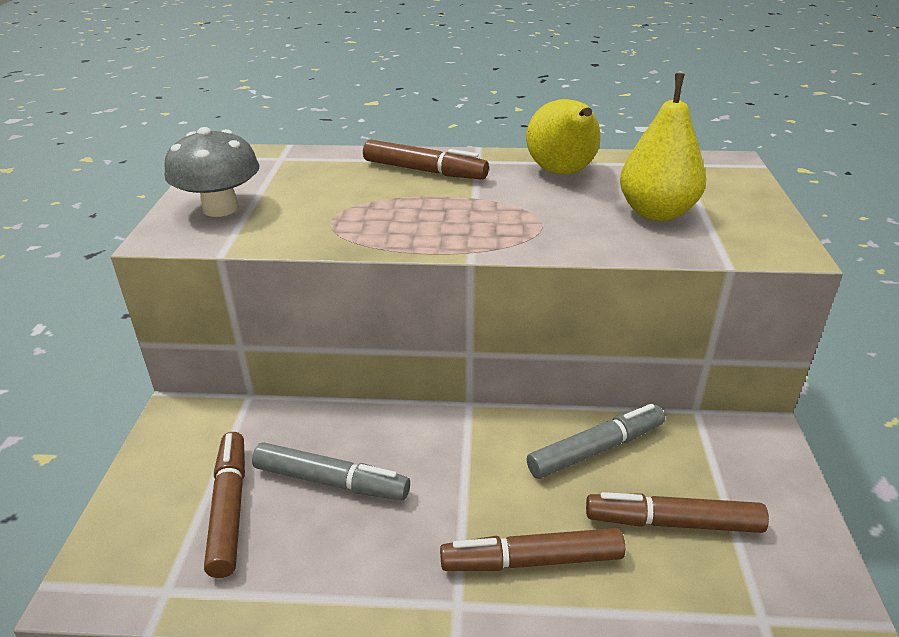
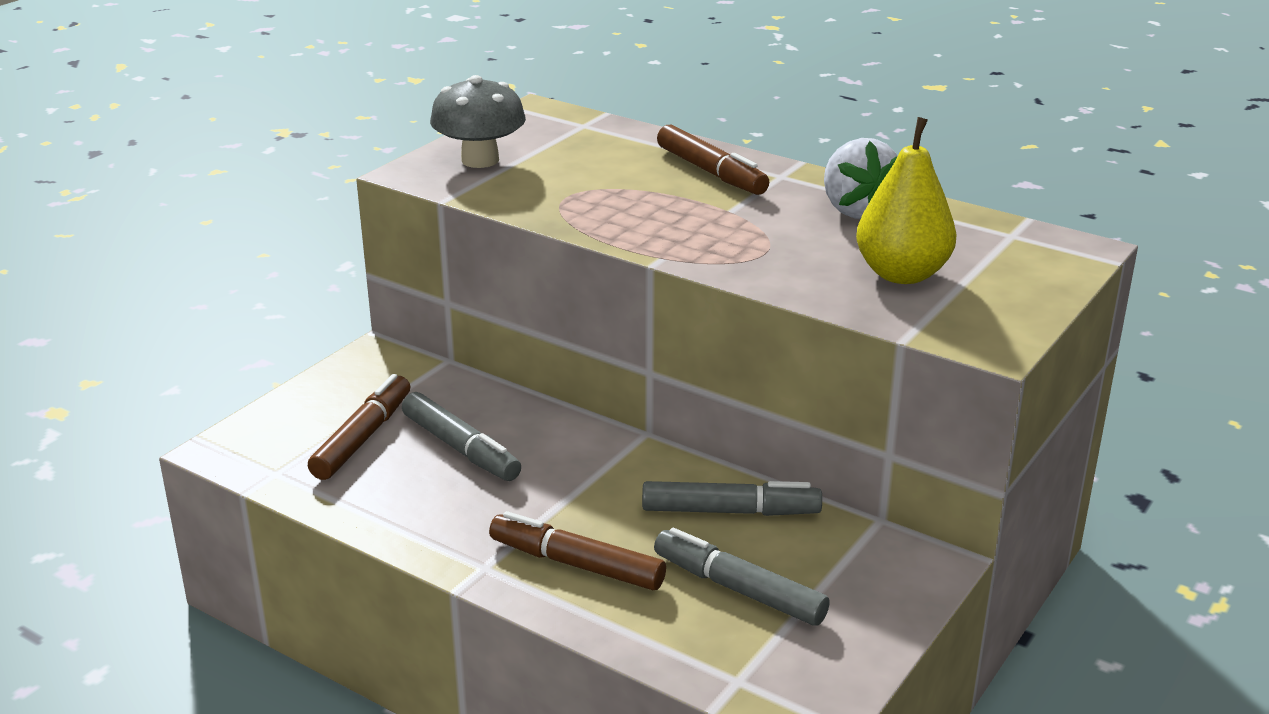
camera: 30 degrees right, 5 degrees down
yellow pear [526,99,600,174] -> white strawberry [824,138,897,219]
brown marker [586,492,769,533] -> grey marker [654,528,830,626]

